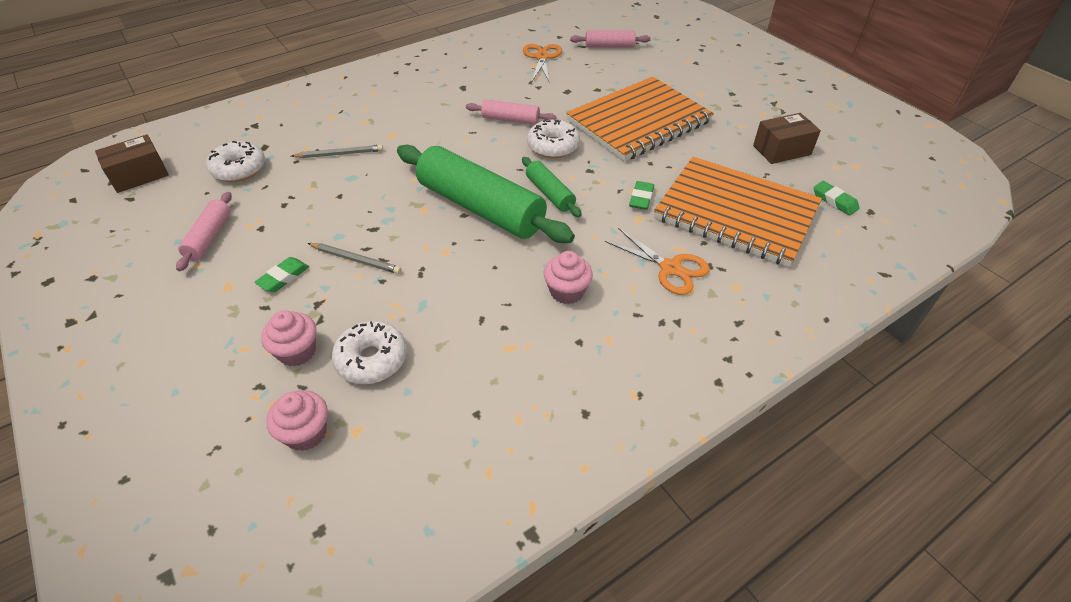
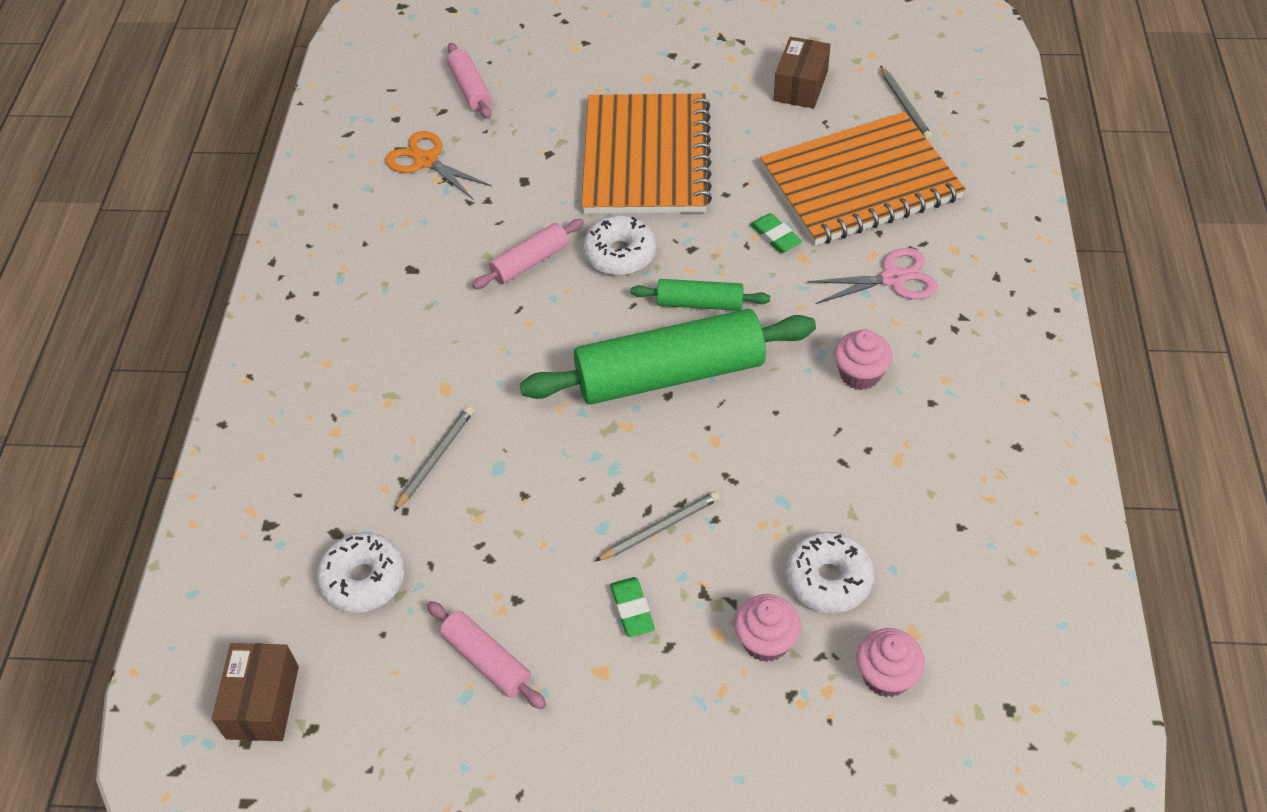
camera: 50 degrees left, 5 degrees up
pink rolling pin [570,31,651,47] -> pink rolling pin turned 60 degrees counterclockwise [447,43,492,119]
orange scissors [605,228,710,295] -> pink scissors [807,248,938,304]
green eraser [813,181,860,216] -> grey pencil [880,66,932,140]

